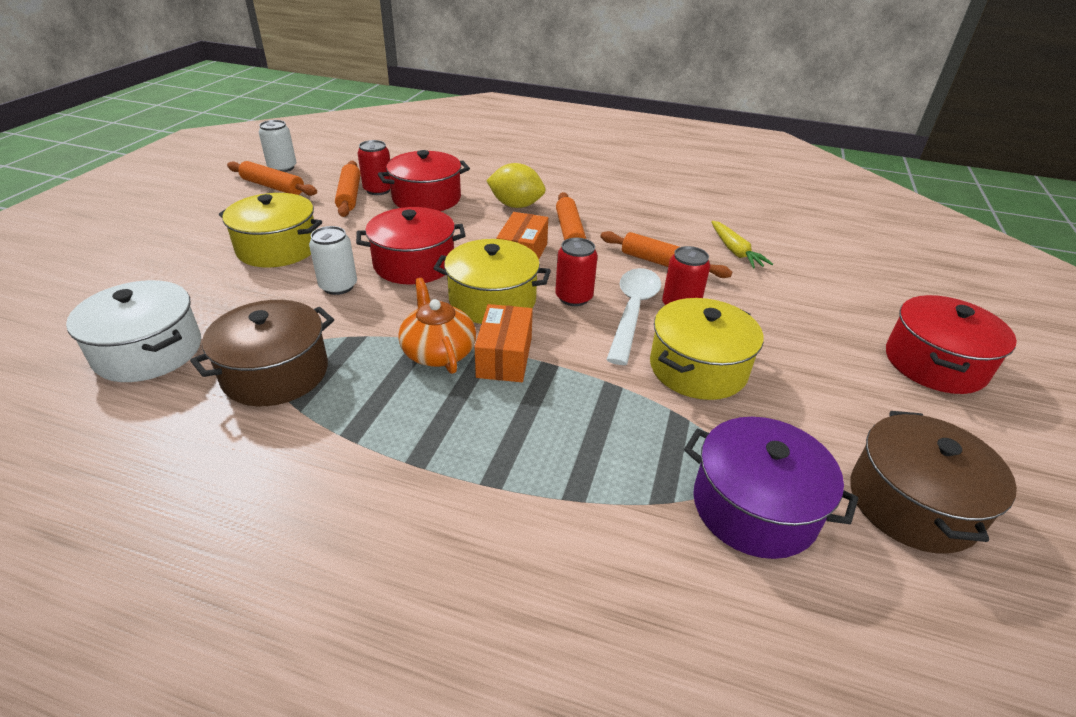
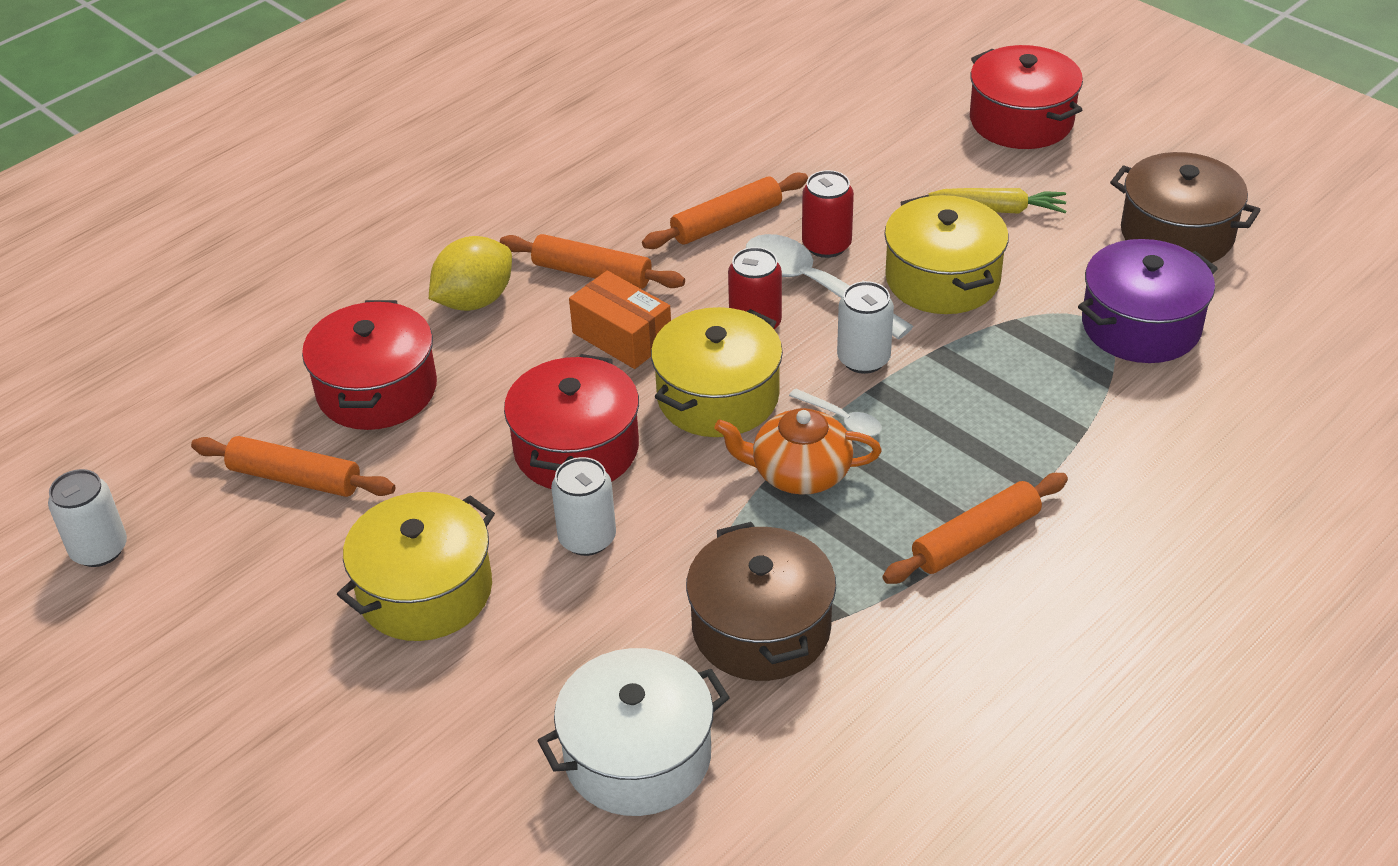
camera: 60 degrees left, 5 degrees up
orange rolling pin [227,161,317,196] -> orange rolling pin moved to [883,473,1068,584]
red can [357,140,391,195] -> none
orange box [474,304,533,382] -> white spoon [789,388,882,436]
yellow carrot [711,221,773,268] -> yellow carrot moved to [929,188,1067,214]
none -> white can [837,281,894,374]

